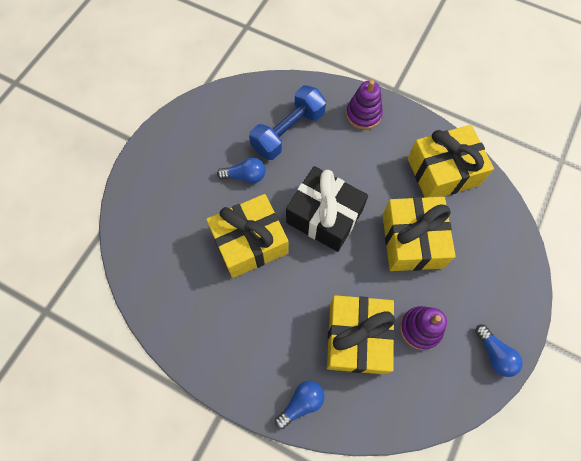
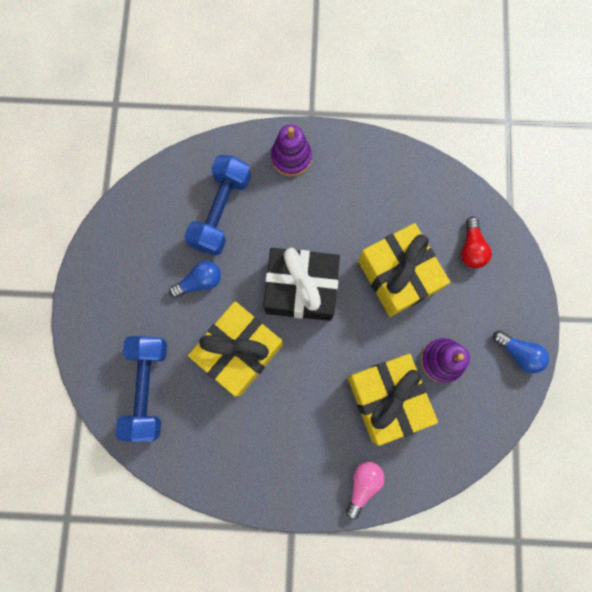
camera: 25 degrees left, 10 degrees up
blue light bulb [275,381,324,429] -> pink light bulb [346,462,384,519]
yellow gift [408,125,494,198] -> none
none -> blue dumbbell [115,336,167,442]
none -> red light bulb [461,217,492,268]

